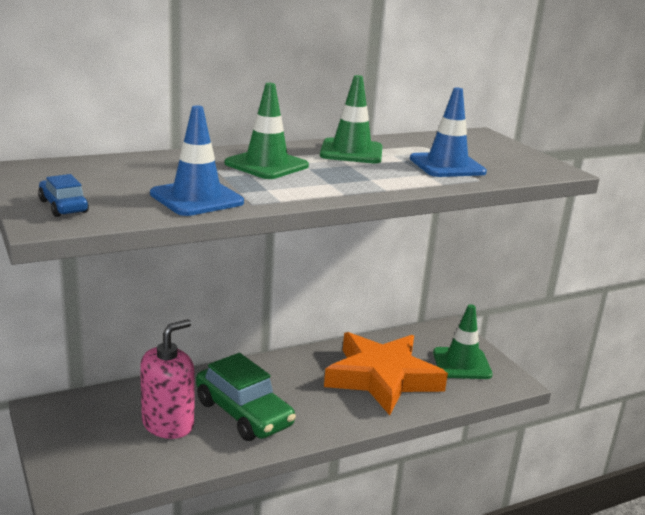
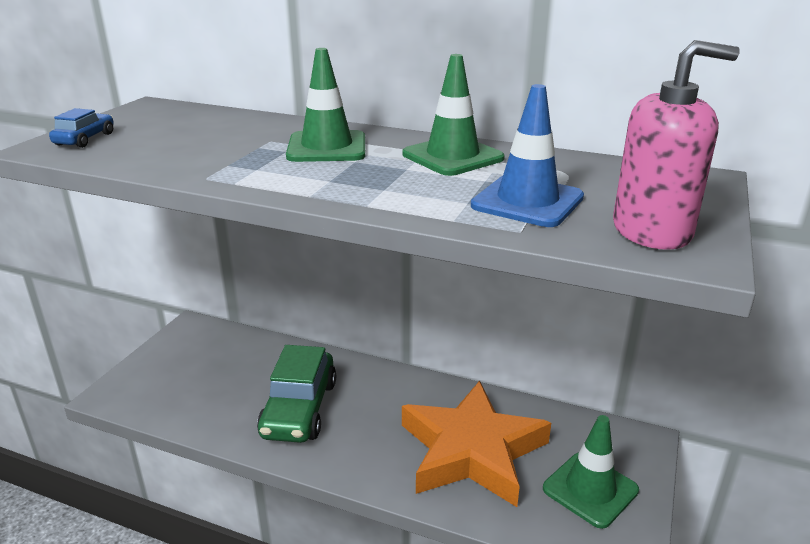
camera: 50 degrees right, 5 degrees up
pink soap dispenser [140,319,195,439] -> pink soap dispenser moved to [613,40,740,250]
blue traffic cone [150,105,244,216] -> none

